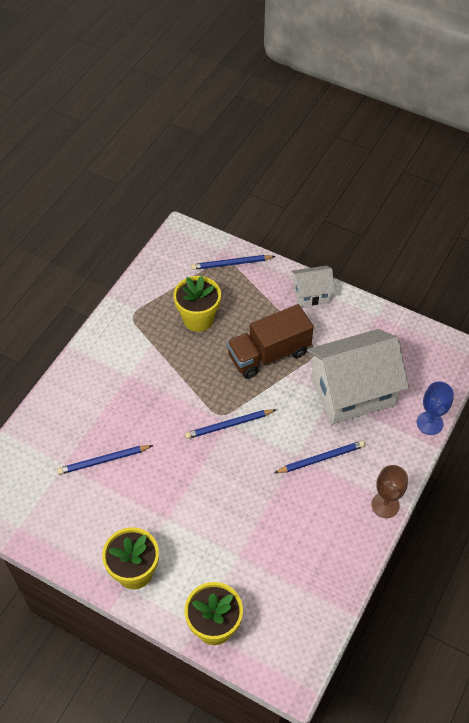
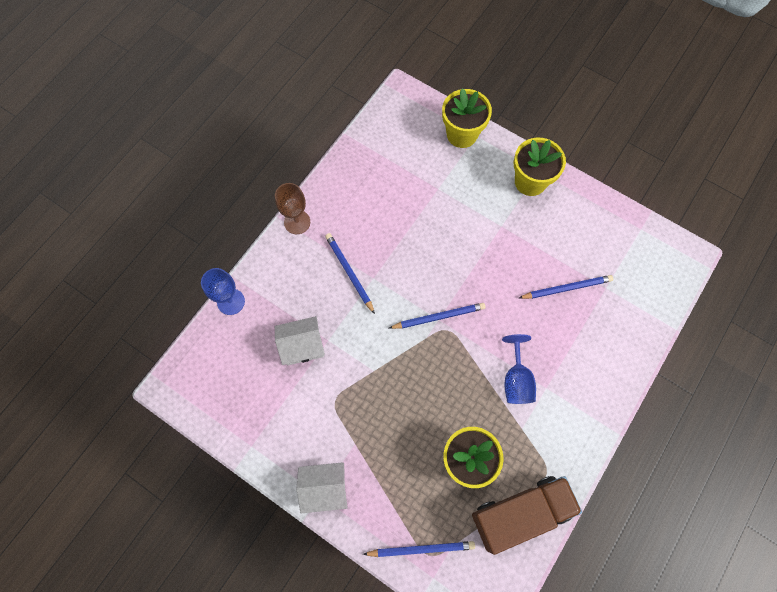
camera: 175 degrees left, 15 degrees up
brown truck [227,304,314,379] -> brown truck moved to [472,476,582,555]
blue pencil [274,441,365,473] -> blue pencil turned 75 degrees clockwise [325,233,375,314]
white house [307,329,409,424] -> white house [275,316,325,365], size x0.50
none -> blue goblet [502,334,536,404]

